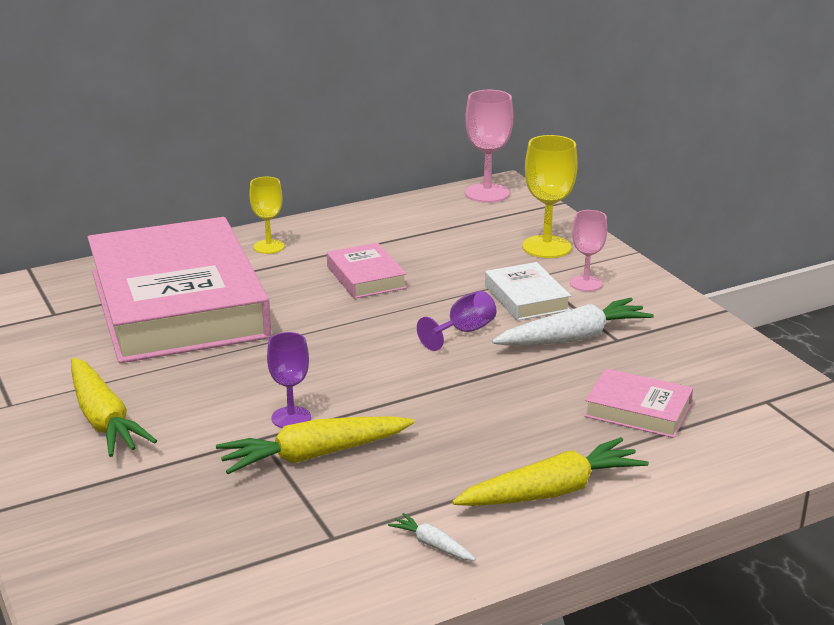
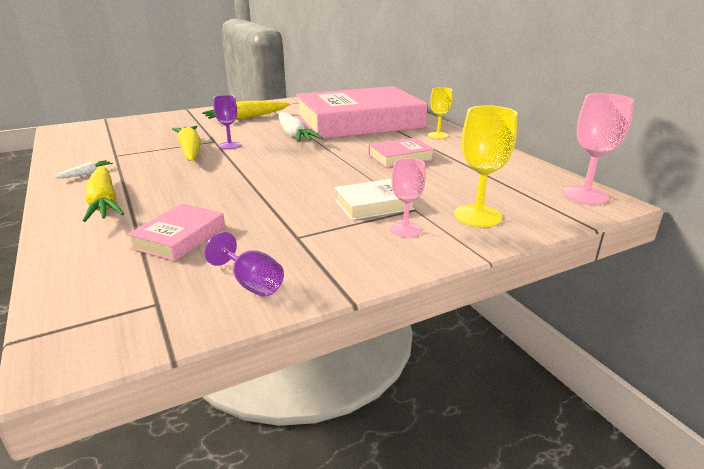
camera: 90 degrees right, 0 degrees up
purple goblet [417,291,496,351] -> purple goblet moved to [204,232,284,297]
white carrot [492,298,654,346] -> white carrot moved to [278,112,323,142]

